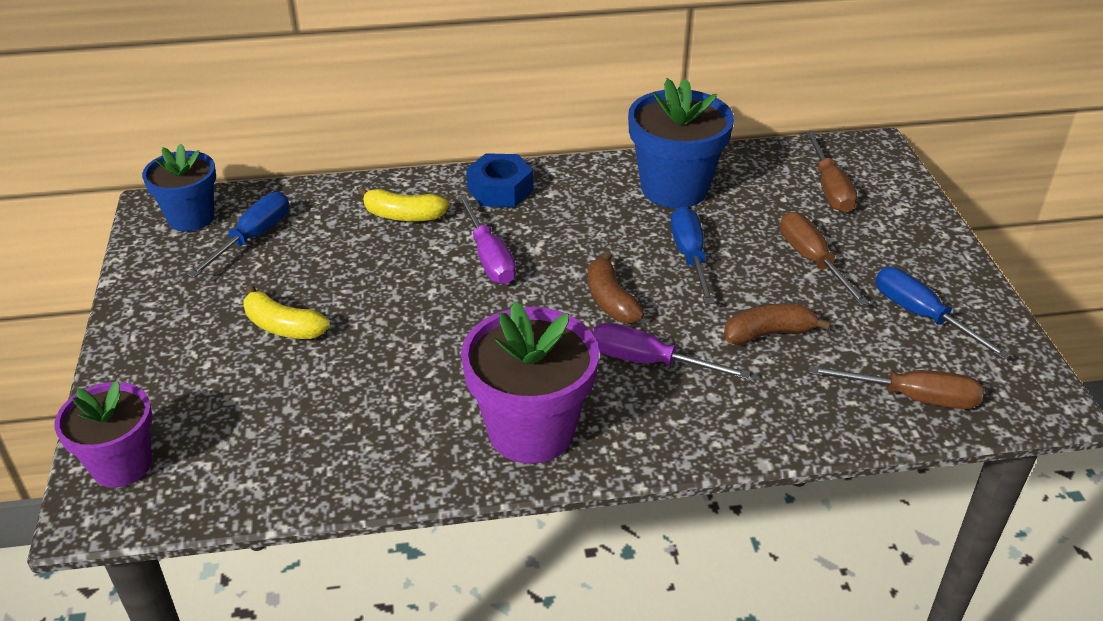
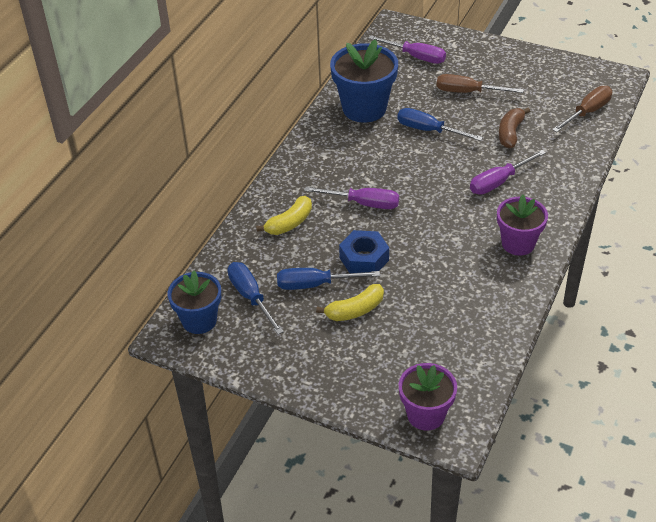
camera: 55 degrees left, 5 degrees up
purple flower pot [461,302,599,464] -> purple flower pot [497,194,548,256], size x0.66
blue nut [466,153,533,207] -> blue nut moved to [339,230,389,273]
brown banana [588,252,644,323] -> none
brown screwdriver [806,132,857,213] -> purple screwdriver [368,35,446,64]
blue screwdriver [875,267,1011,360] -> blue screwdriver moved to [277,268,380,290]

